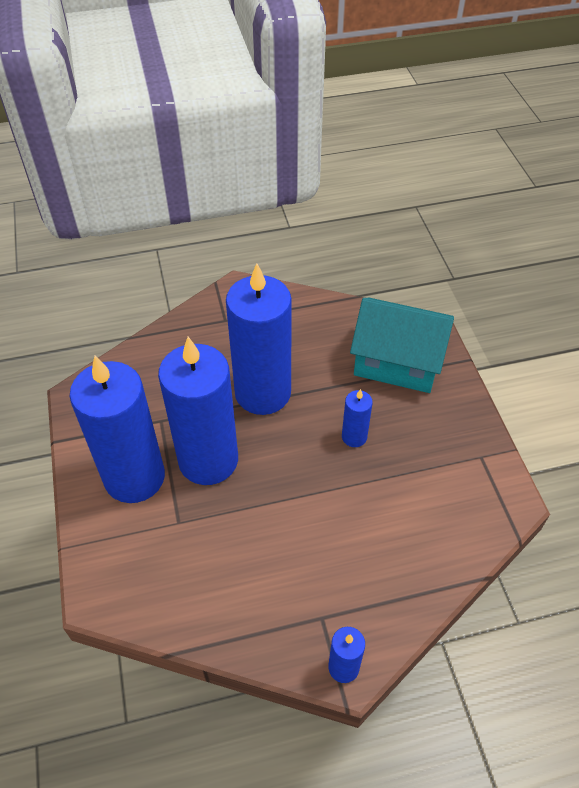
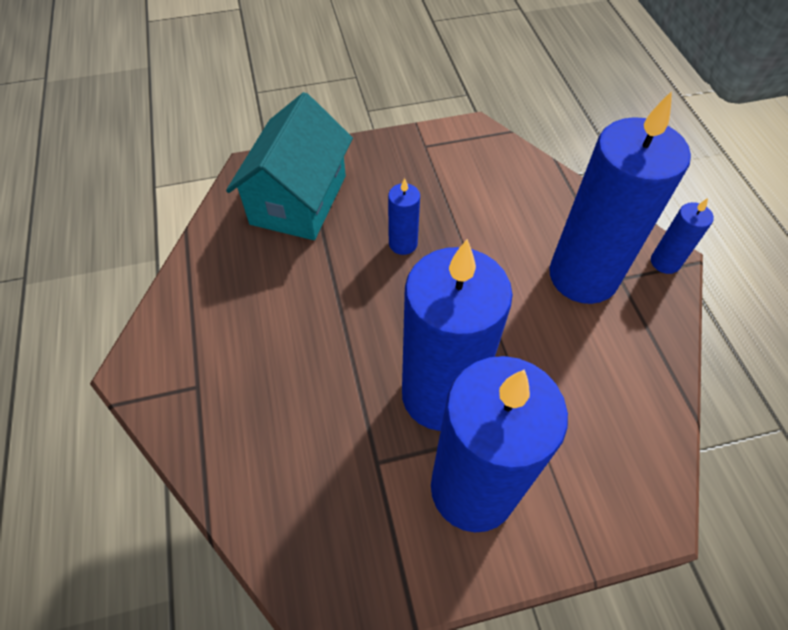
camera: 90 degrees left, 5 degrees up
blue candle [226,263,292,415] -> blue candle moved to [549,91,691,304]

